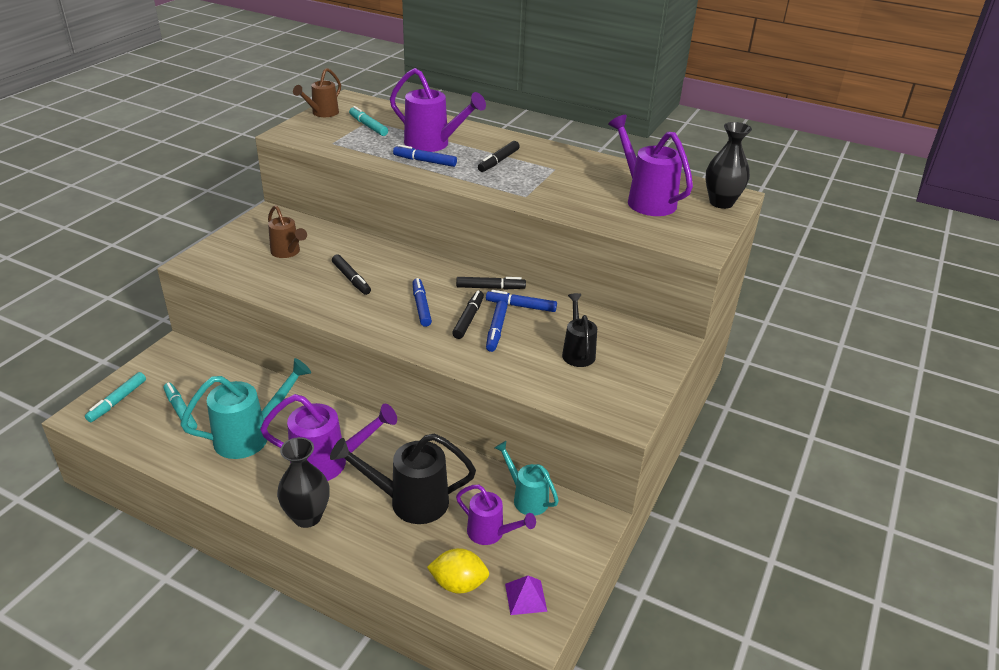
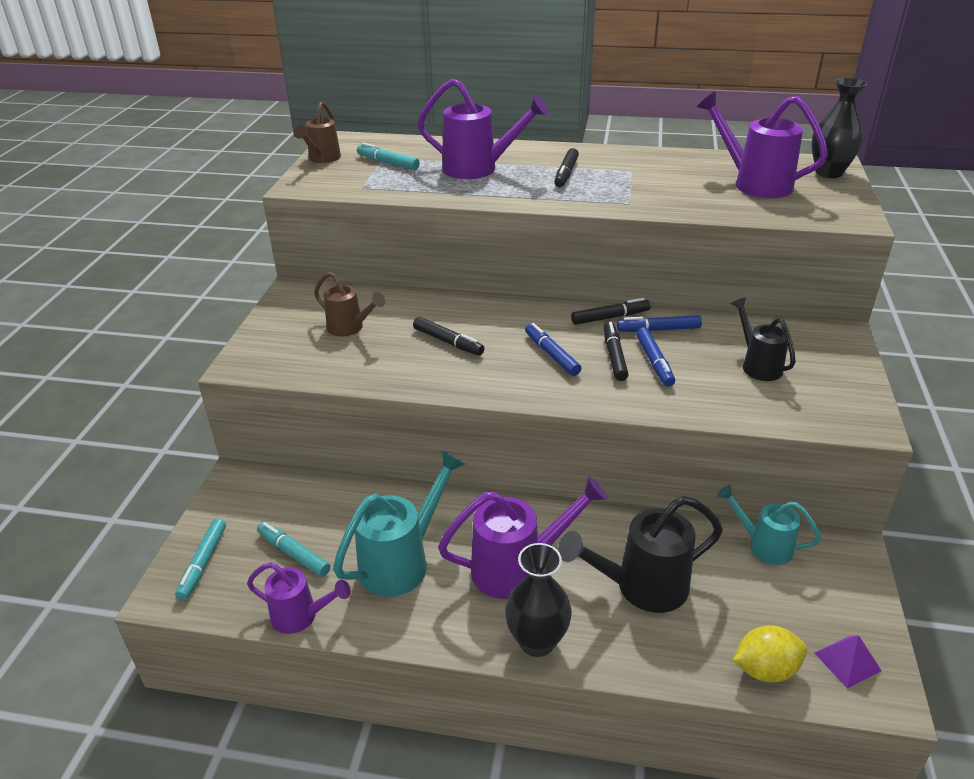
camera: 15 degrees left, 0 degrees up
blue marker [393,145,457,167] -> none
purple watering can [456,485,536,545] -> purple watering can moved to [247,562,351,634]

